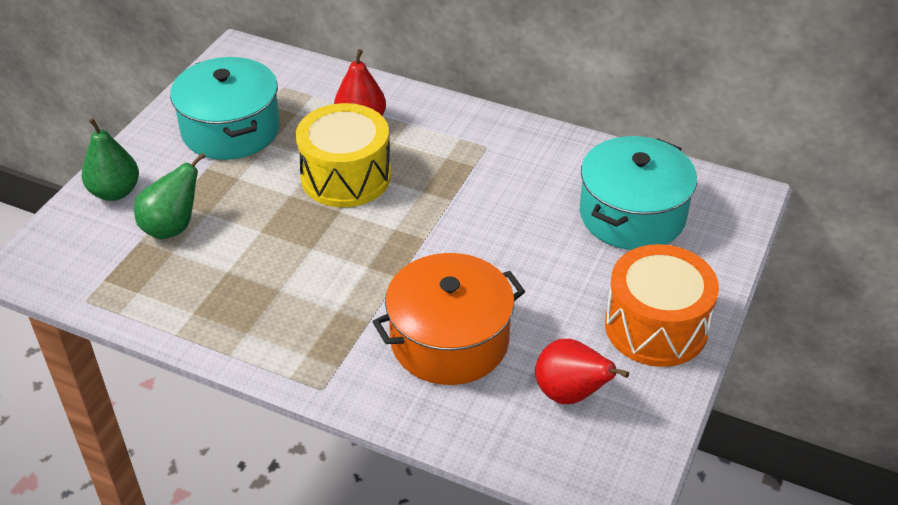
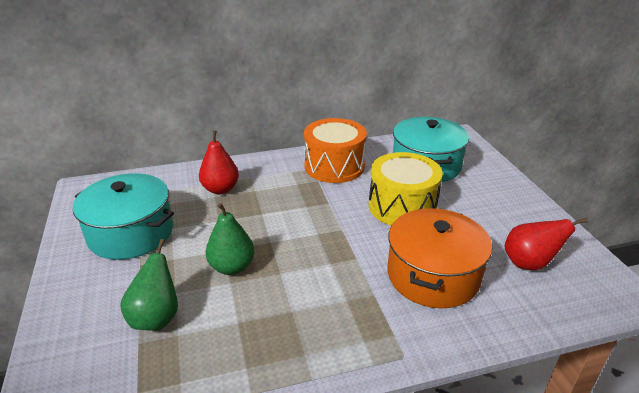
camera: 40 degrees left, 10 degrees down
green pear [82,118,139,201] -> green pear moved to [206,203,255,275]
yellow drum [296,103,391,207] -> yellow drum moved to [369,152,443,225]
orange drum [605,244,719,367] -> orange drum moved to [304,118,367,183]

